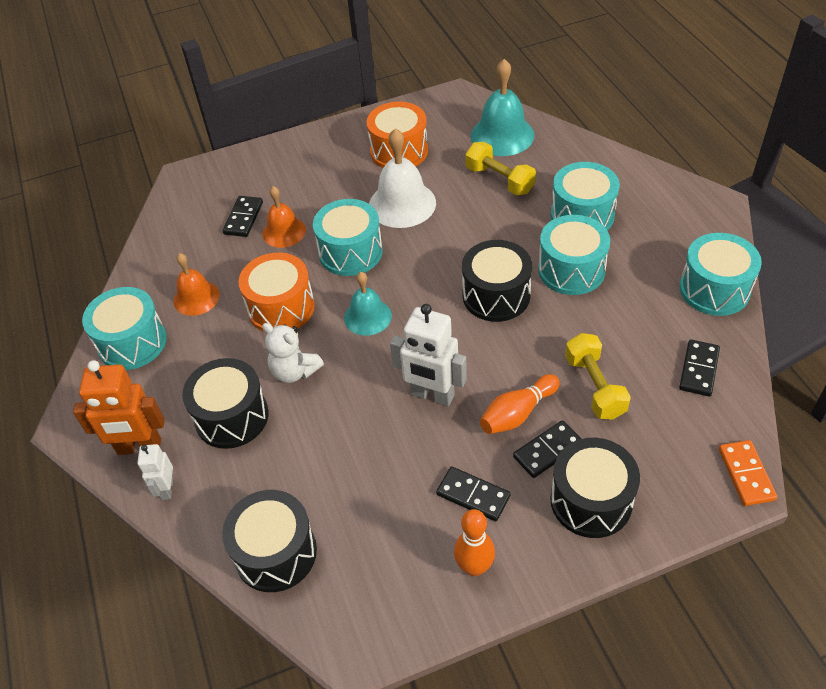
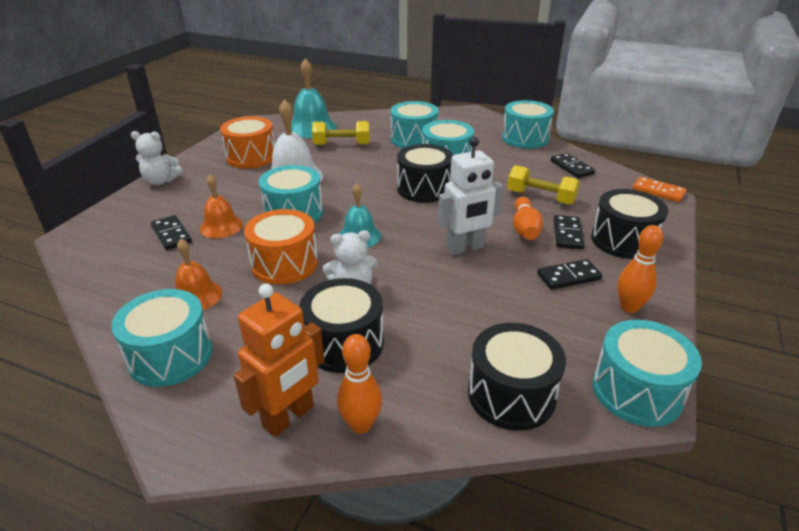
camera: 50 degrees left, 15 degrees down
white robot [137,444,173,500] -> orange bowling pin [337,334,382,434]
none -> white teddy bear [131,131,183,185]
none -> turquoise drum [592,320,702,427]

